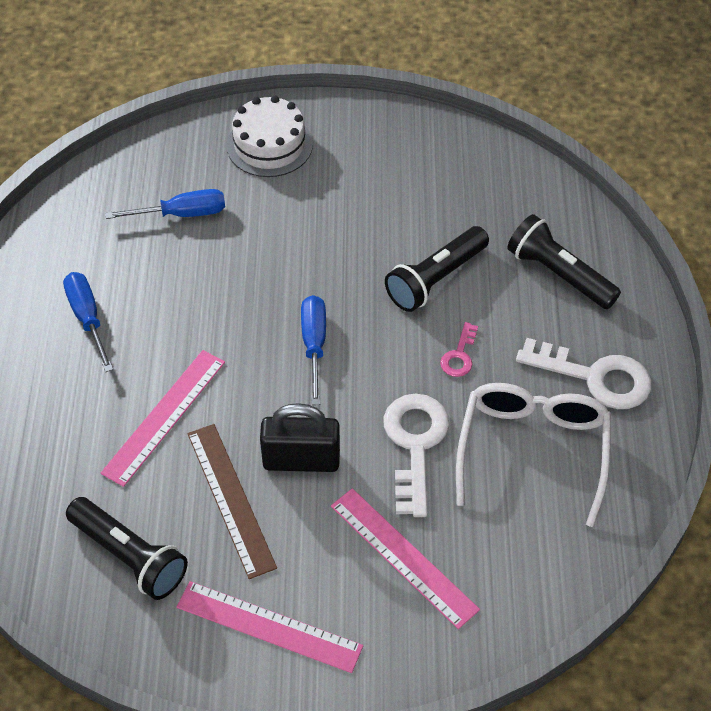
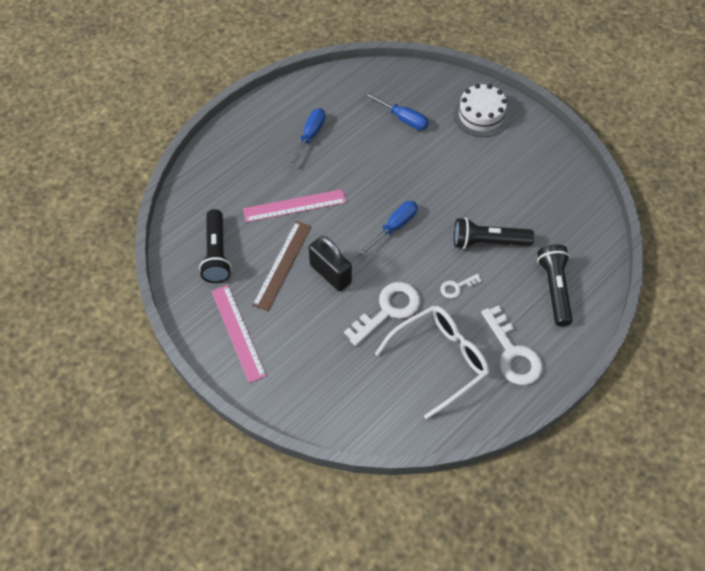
camera: 45 degrees right, 5 degrees up
pink ruler [331,488,480,629] -> none
pink key [440,322,478,377] -> white key [440,274,482,299]

